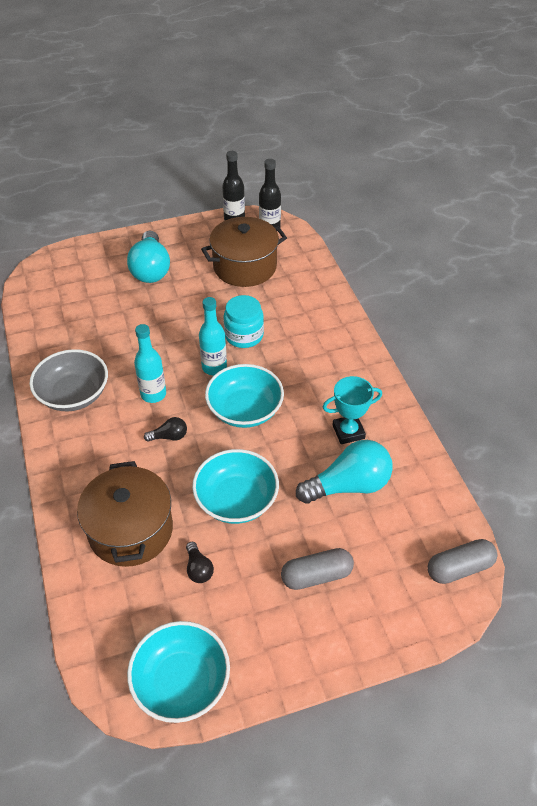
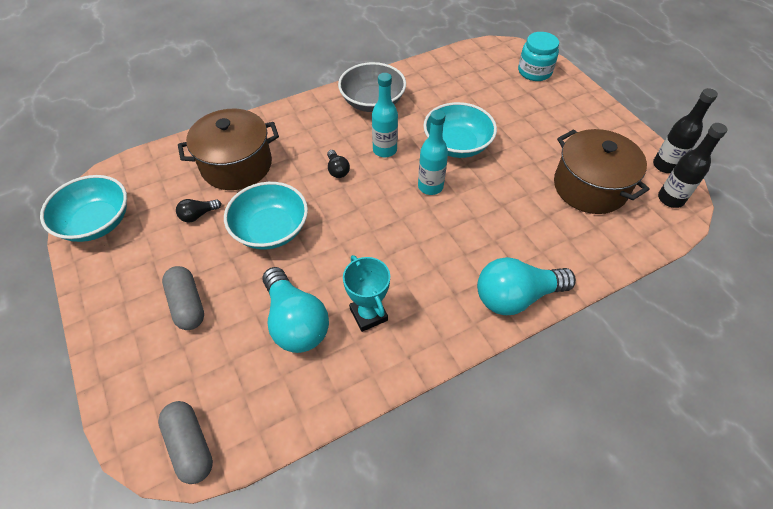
camera: 80 degrees right, 5 degrees up
turquoise light bulb [127,230,170,283] -> turquoise light bulb moved to [477,257,576,315]
turquoise bowl [205,364,284,428] -> turquoise bowl moved to [424,102,497,158]
turquoise jar [224,295,264,348] -> turquoise jar moved to [518,32,559,81]

